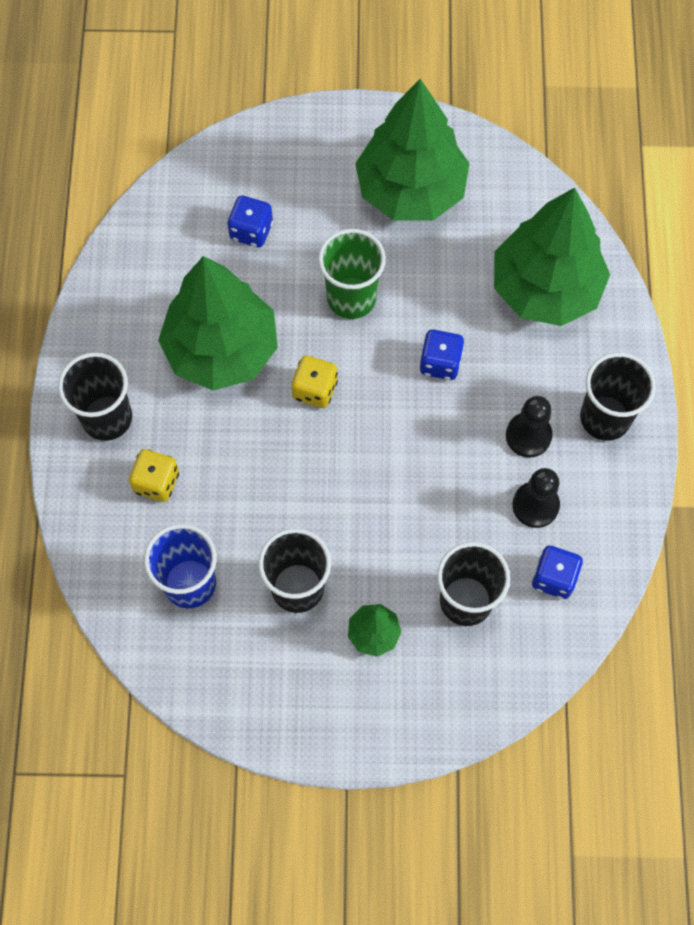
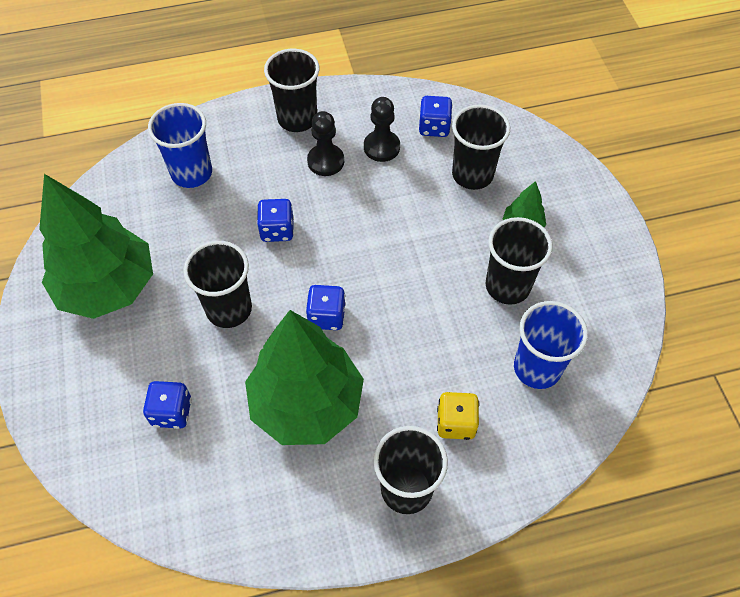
camera: 105 degrees left, 10 degrees down
yellow dice [291,355,338,408] -> blue dice [306,285,345,330]
green cup [318,229,386,319] -> black cup [183,241,252,328]
green tree [494,188,610,326] -> blue cup [148,103,212,188]

